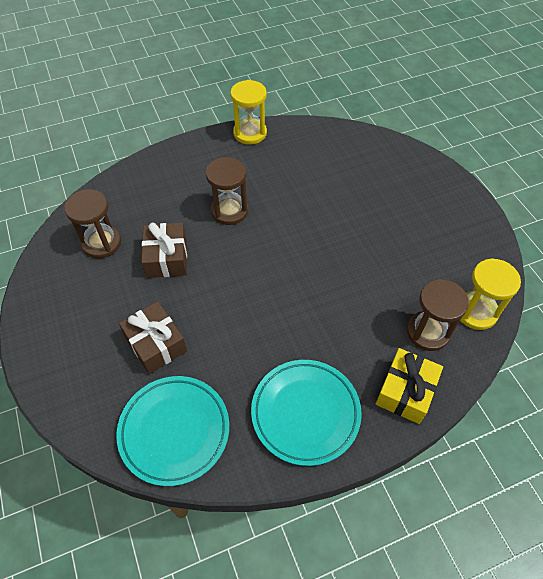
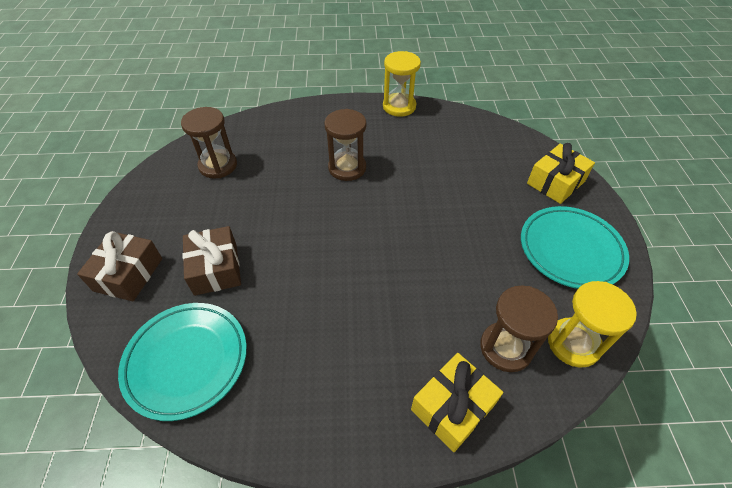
camera: 20 degrees right, 5 degrees down
brown gift [141,222,187,278] -> brown gift moved to [77,231,162,301]
turquoise plate [251,360,362,466] -> turquoise plate moved to [521,206,629,289]
none -> yellow gift [527,143,595,204]

